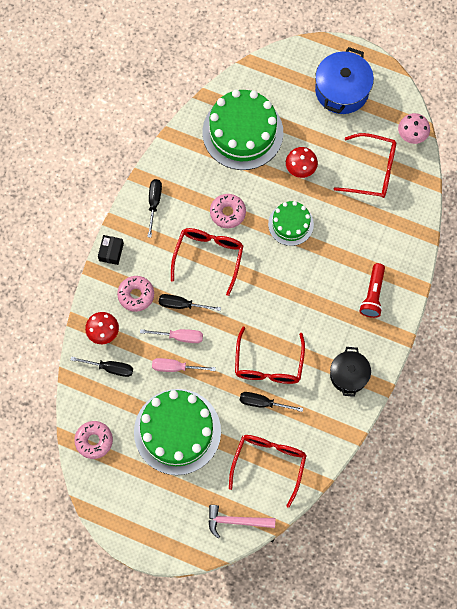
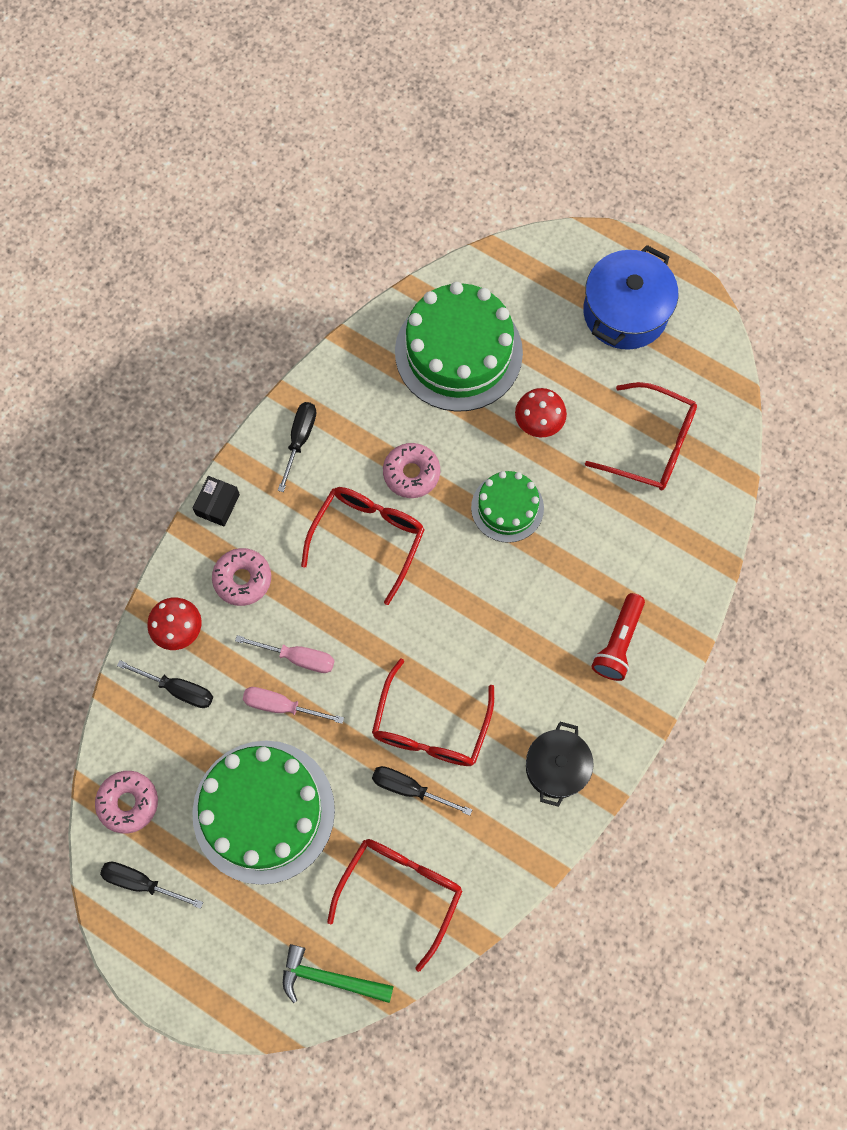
camera: 10 degrees right, 0 degrees up
black screwdriver [159,294,221,311] -> black screwdriver moved to [100,862,203,909]
pink hammer [209,505,276,538] -> green hammer [283,944,394,1003]
pink mushroom [398,113,430,144] -> none

